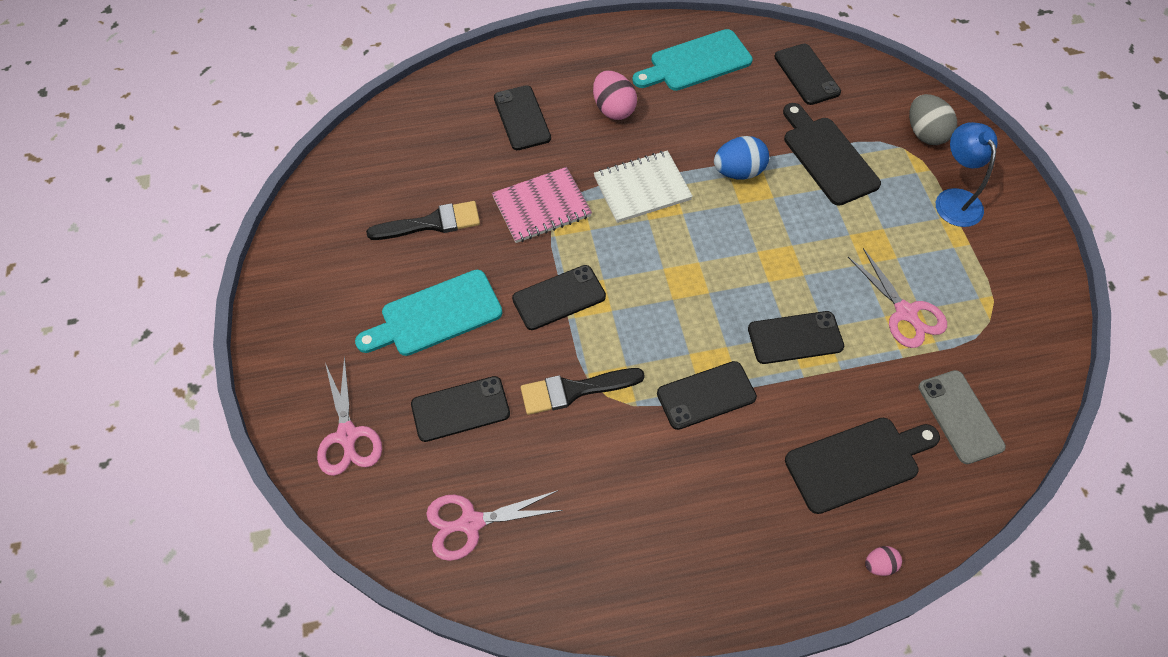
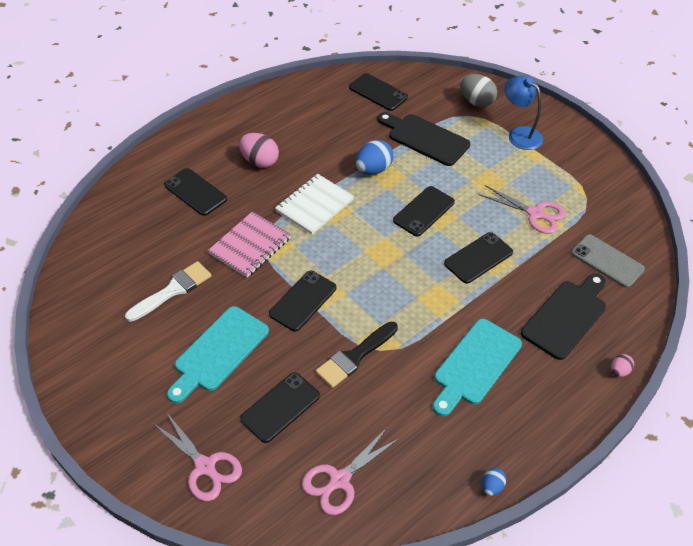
camera: 30 degrees left, 10 degrees down
black brush [366,201,480,240] -> white brush [125,261,212,322]
turquoise cutting board [632,29,753,91] -> turquoise cutting board moved to [433,319,522,416]
black phone [657,361,757,430] -> black phone moved to [393,186,455,236]
none -> blue egg [482,468,506,496]

